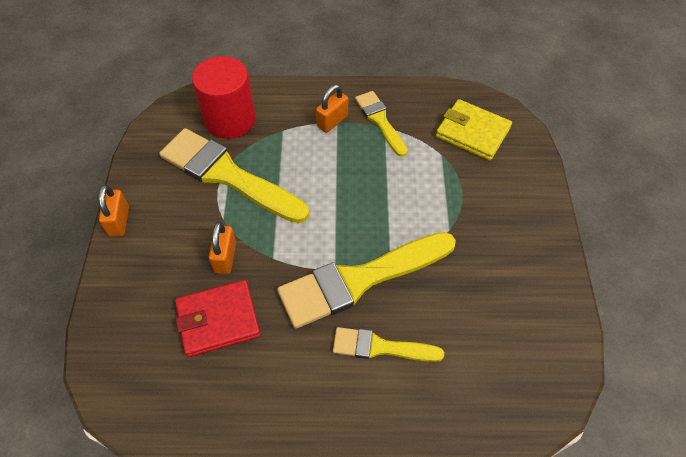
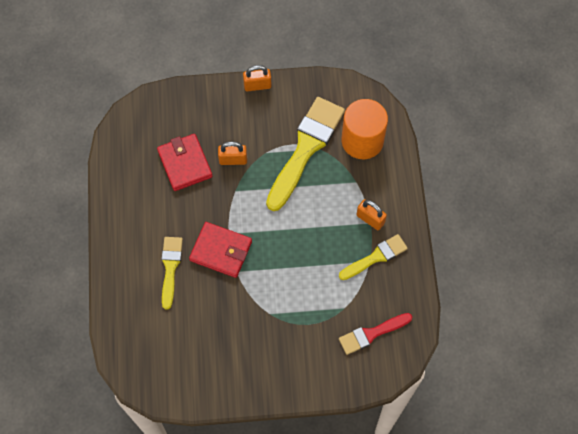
camera: 85 degrees right, 10 degrees up
red cylinder [192,56,256,139] -> orange cylinder [342,99,388,159]
yellow brush [277,232,456,329] -> red wallet [189,222,252,278]
yellow wallet [436,99,512,161] -> red brush [339,313,412,355]

